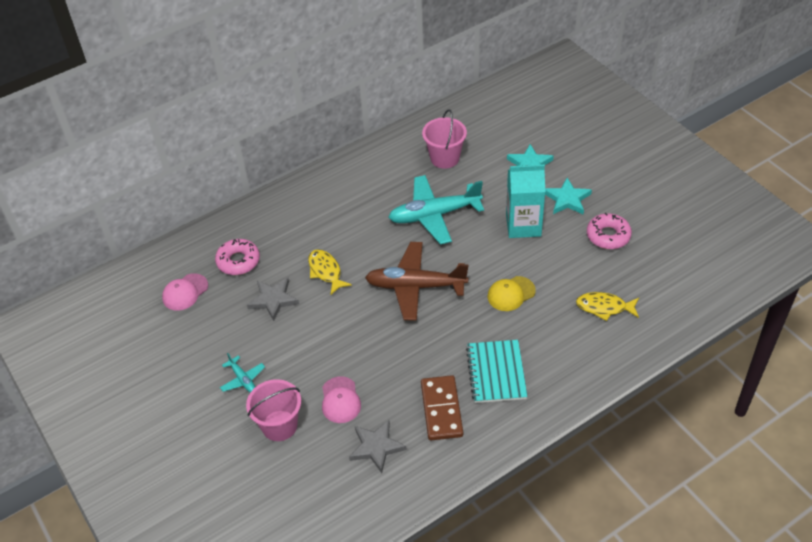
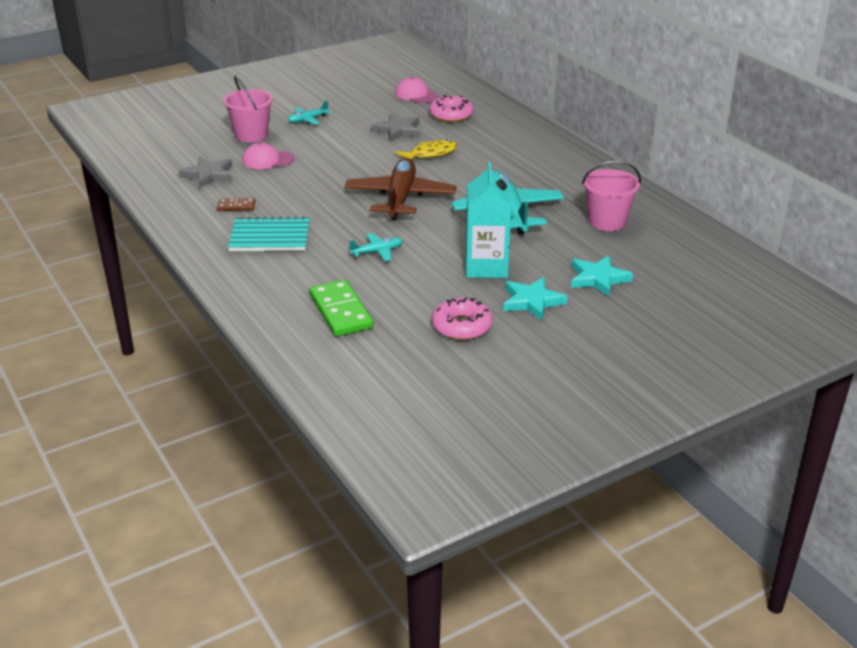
camera: 90 degrees right, 15 degrees down
brown domino [421,375,463,440] -> brown domino [217,198,255,211], size x0.52
yellow cap [487,276,536,311] -> turquoise plane [349,233,403,261]
yellow fish [576,292,639,321] -> green domino [310,280,374,336]

